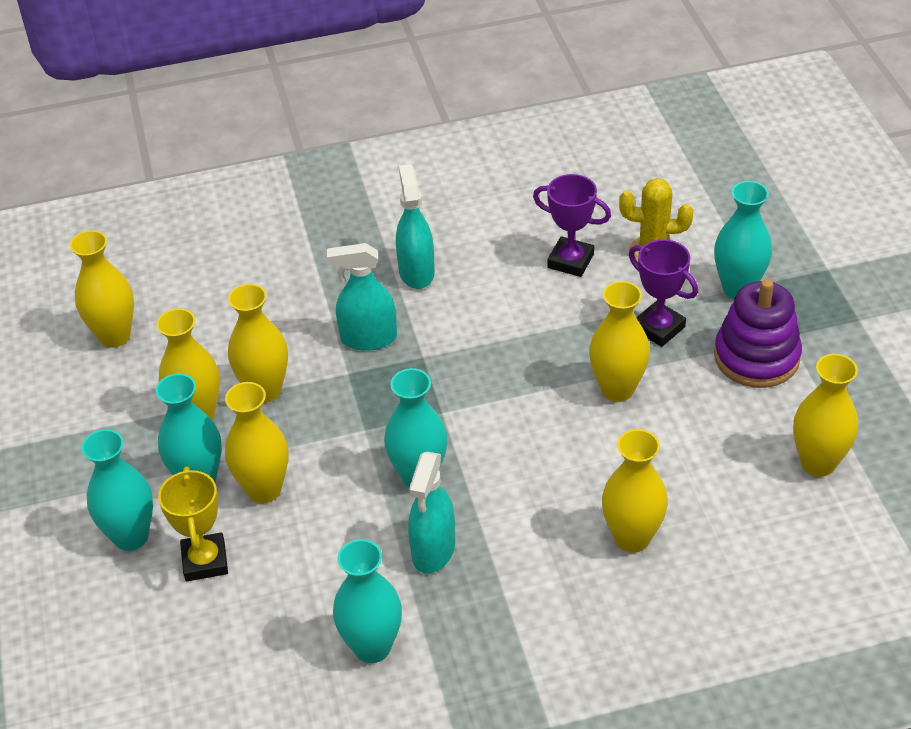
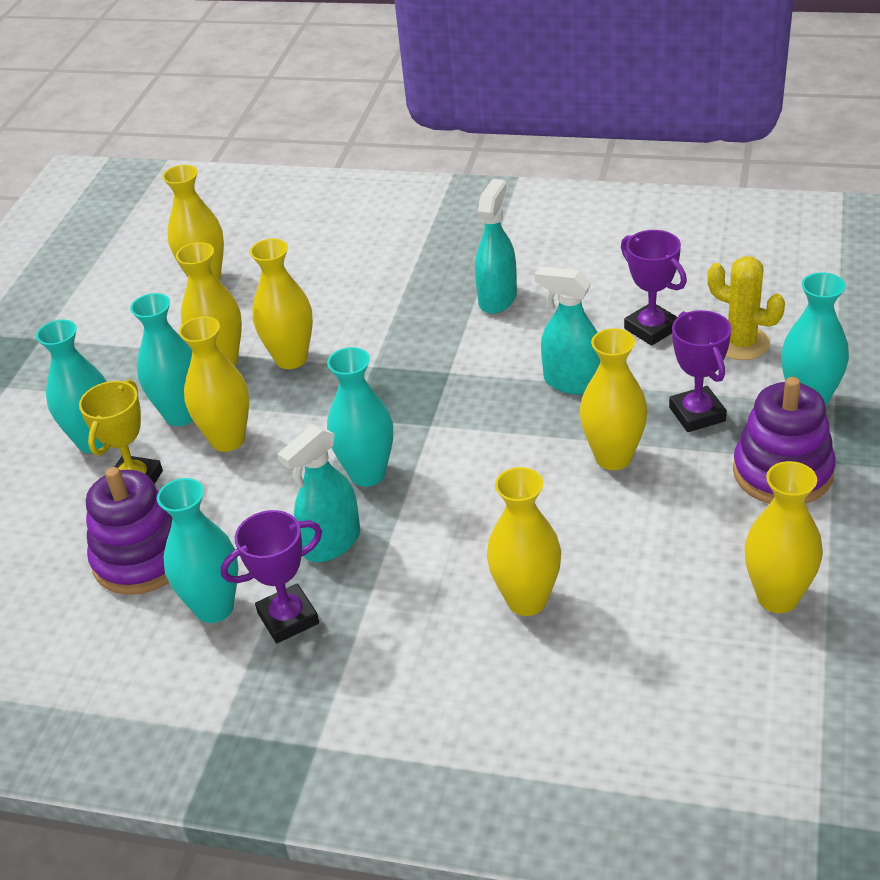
camera: 30 degrees right, 5 degrees down
turquoise spray bottle [327,243,397,351] -> turquoise spray bottle moved to [535,267,600,395]
none -> purple stacking toy [86,467,173,595]
none -> purple trophy [221,510,322,643]

